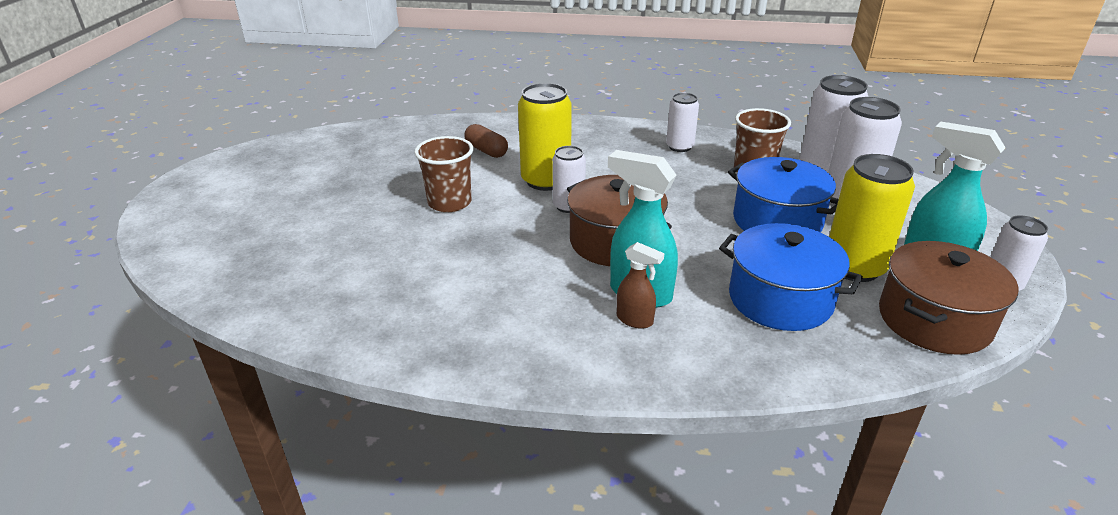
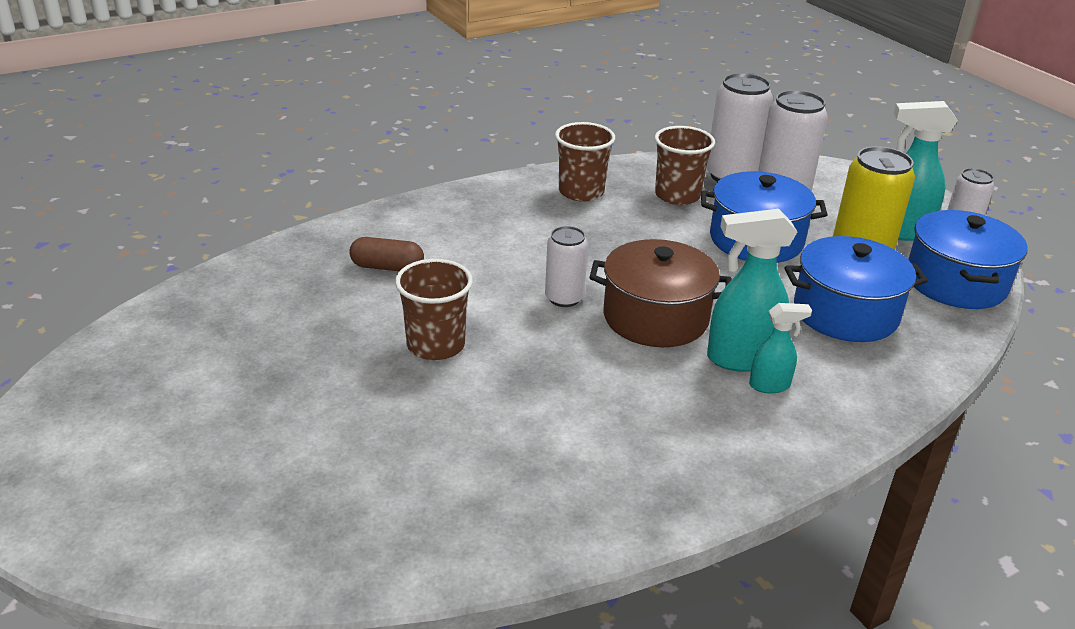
camera: 40 degrees left, 0 degrees up
yellow can [518,83,572,191] -> none
brown spray bottle [617,242,665,329] -> turquoise spray bottle [749,303,812,393]
white can [666,93,699,152] -> brown cup [555,122,615,202]
brown pot [879,241,1018,355] -> blue pot [908,210,1028,309]

